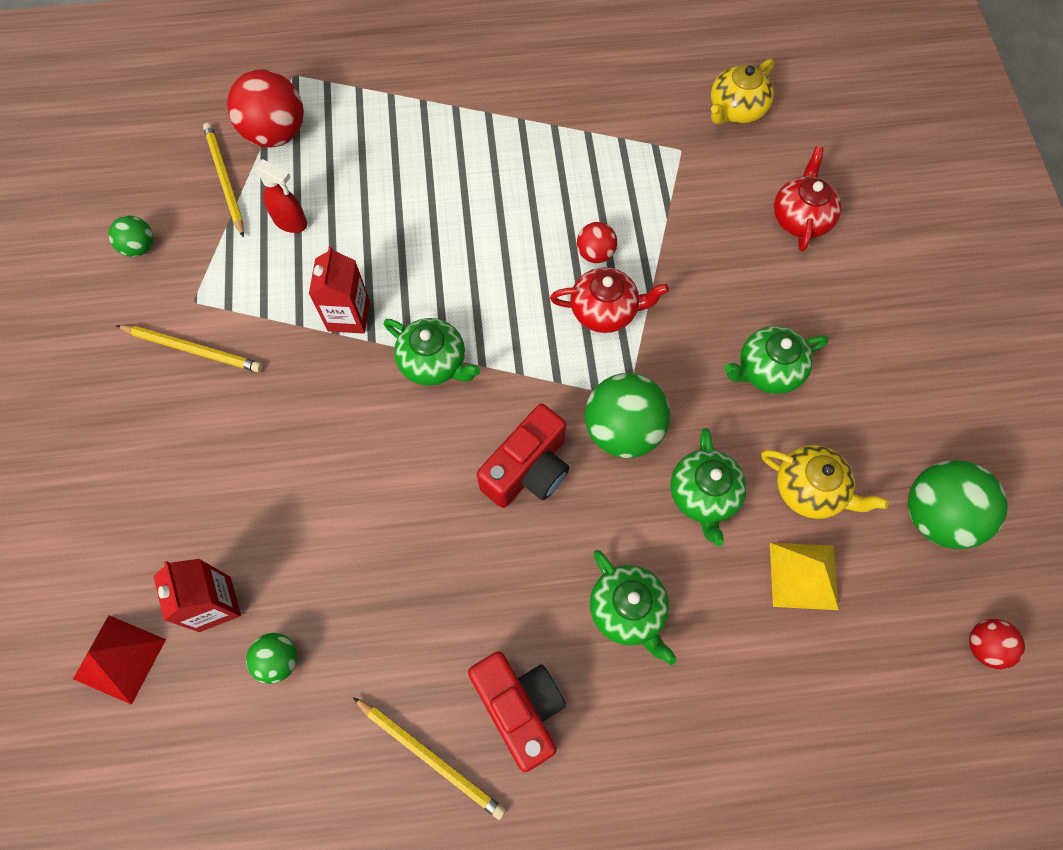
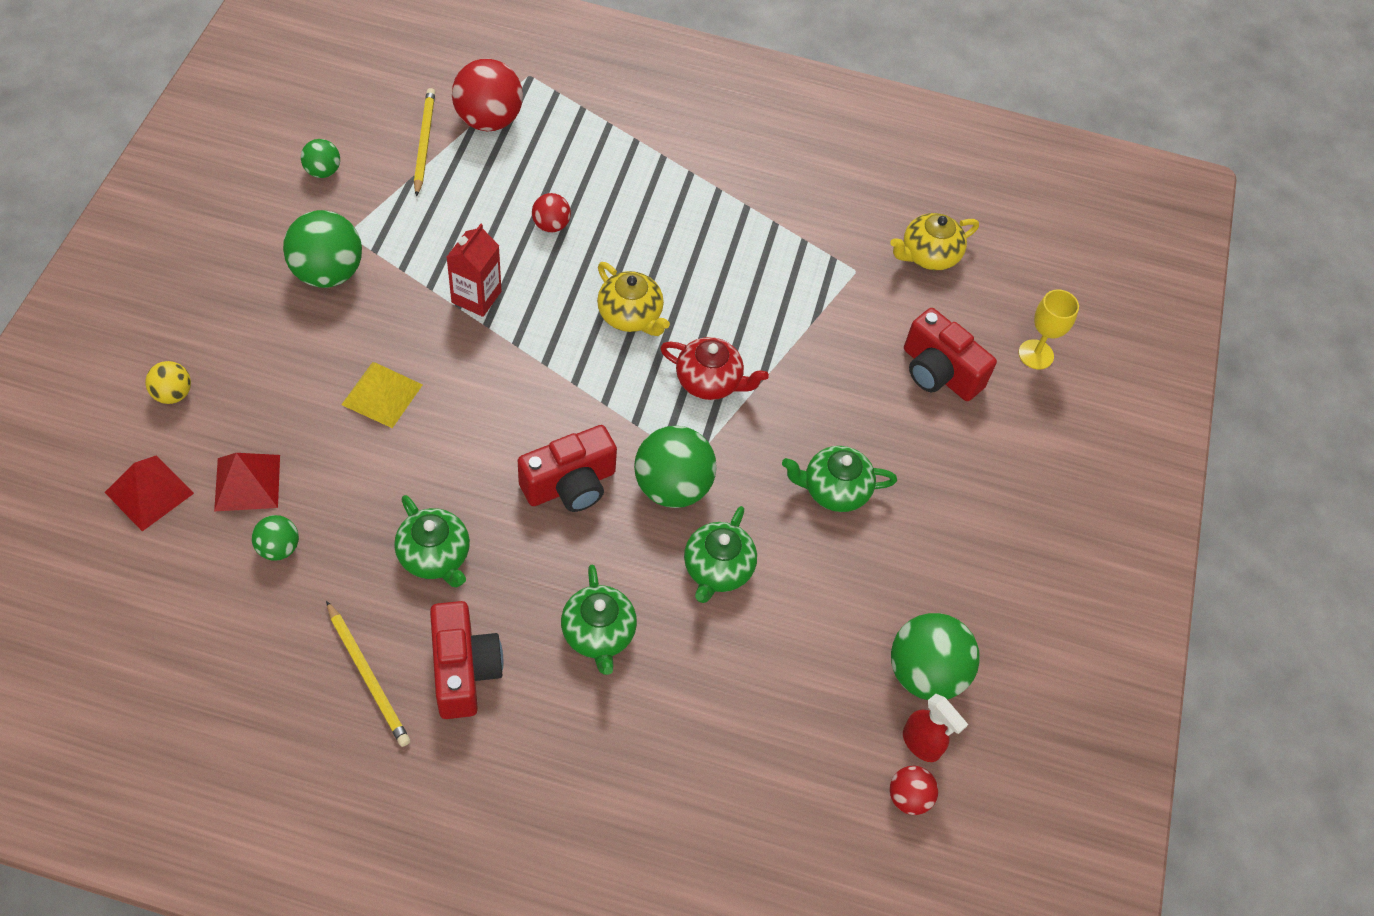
camera: 15 degrees right, 10 degrees down
yellow pencil [116,325,262,372] -> green ball [283,210,362,288]
red carton [153,559,241,632] -> red pyramid [214,453,280,511]
red spray bottle [253,159,307,233] -> red spray bottle moved to [903,694,968,762]
green teapot [384,318,480,386] -> green teapot moved to [394,495,470,587]
red ball [577,222,617,263] -> red ball moved to [532,193,571,233]
yellow teapot [761,445,889,519] -> yellow teapot moved to [597,262,670,336]
yellow pyramid [770,543,839,610] -> yellow pyramid moved to [341,362,423,428]
red teapot [774,146,842,252] -> red camera [904,308,997,401]
none -> yellow ball [145,361,191,404]
none -> yellow goblet [1018,289,1079,369]

